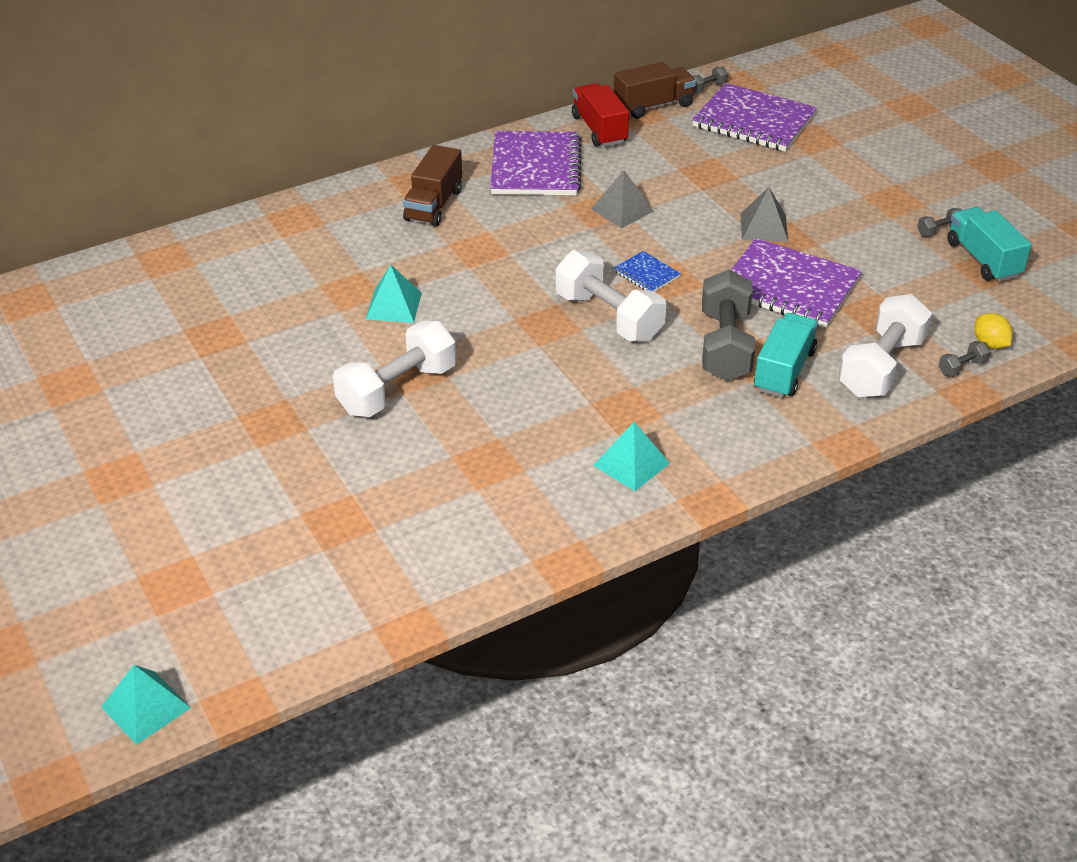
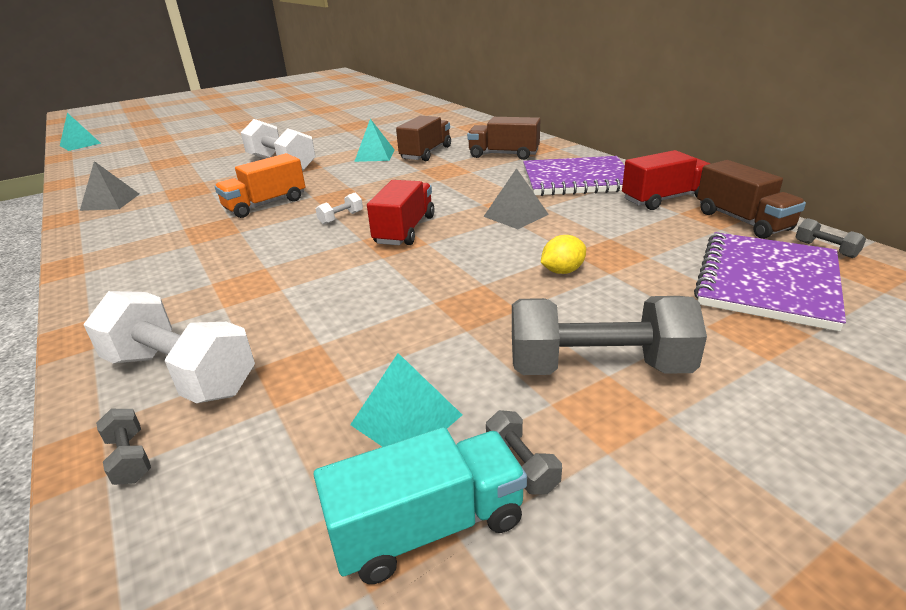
camera: 90 degrees right, 10 degrees down
white dumbbell [555,250,666,342] -> white dumbbell [316,193,363,225], size x0.42
turquoise pyramid [593,422,670,491] -> turquoise pyramid moved to [350,353,462,447]
blue notebook [614,251,681,292] -> red truck [367,180,434,245]
grey dumbbell [702,269,755,381] -> grey dumbbell moved to [512,296,707,375]
purple notebook [731,238,862,328] -> none
grey pyramid [741,187,788,242] -> grey pyramid moved to [80,161,139,211]
turquoise truck [754,313,818,398] -> none
yellow lemon [974,313,1013,349] -> yellow lemon moved to [541,235,586,274]
none -> orange truck [214,153,305,218]
none -> brown truck [396,116,451,161]

